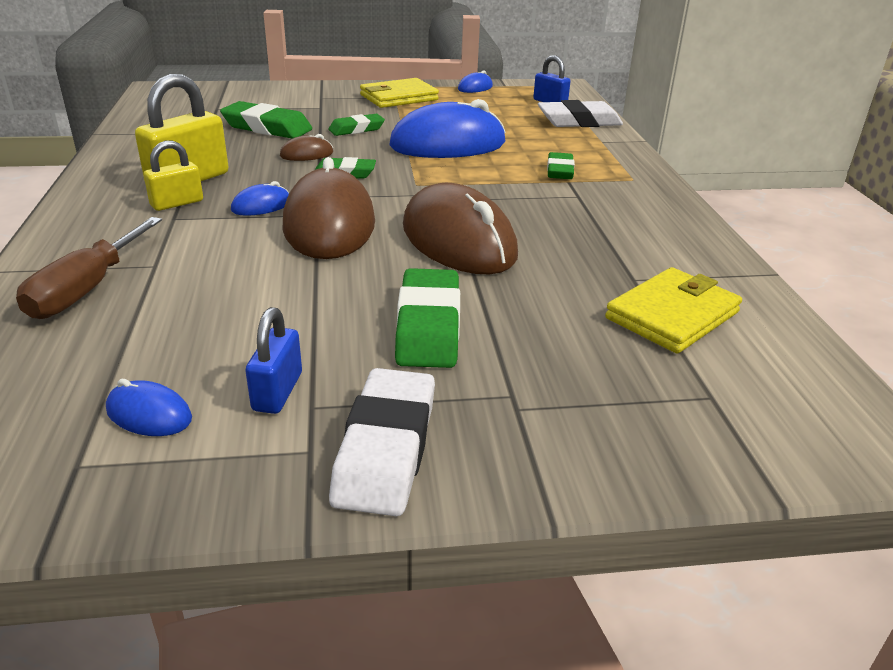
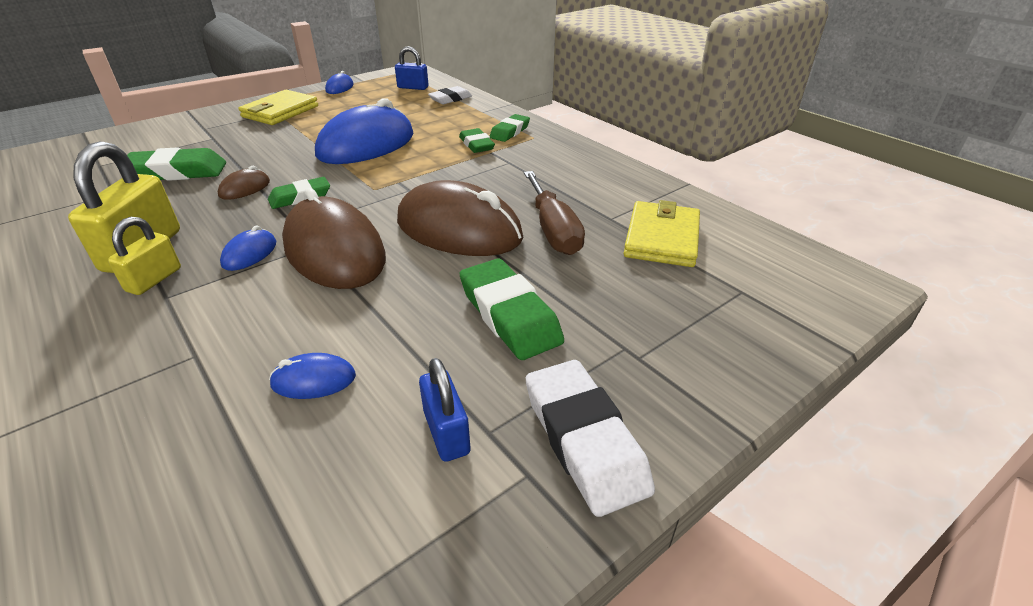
camera: 30 degrees left, 5 degrees up
brown screwdriver [16,217,162,319] -> brown screwdriver moved to [524,171,585,255]
blue mouse [106,379,192,436] -> blue mouse moved to [269,353,356,399]
green eraser [328,114,385,136] -> green eraser moved to [489,114,530,142]
white eraser [538,100,623,127] -> white eraser [428,86,472,104], size x0.62

